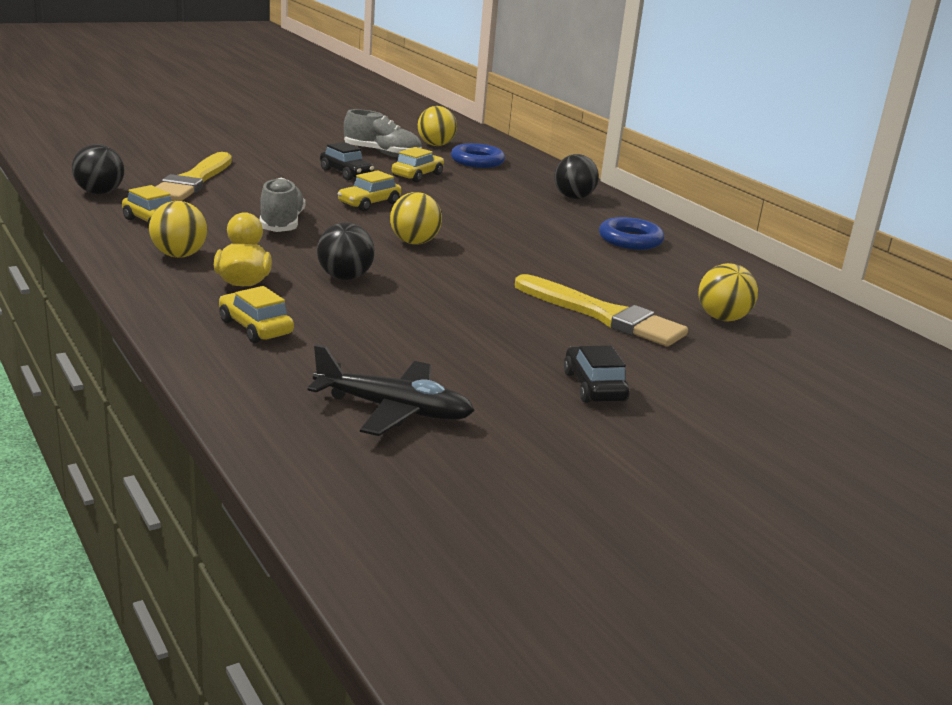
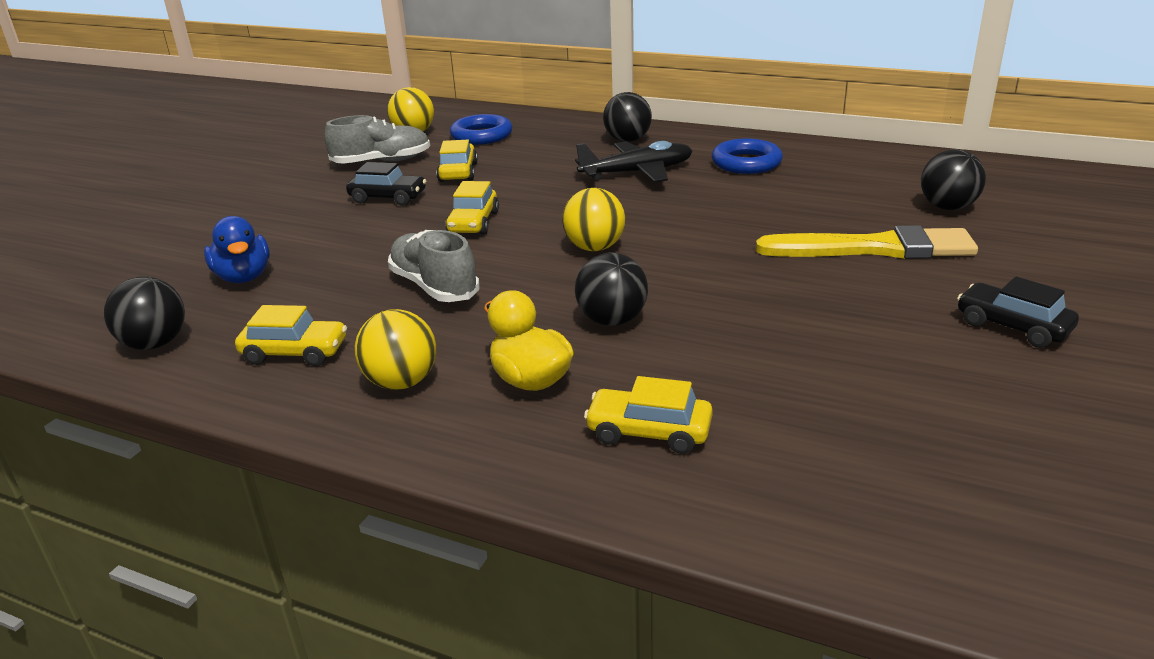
camera: 30 degrees left, 5 degrees up
yellow brush [156,152,232,201] -> blue duck [204,216,270,283]
black plane [307,344,475,436] -> black plane moved to [575,141,692,183]
yellow ball [699,263,758,321] -> black ball [921,149,986,210]

